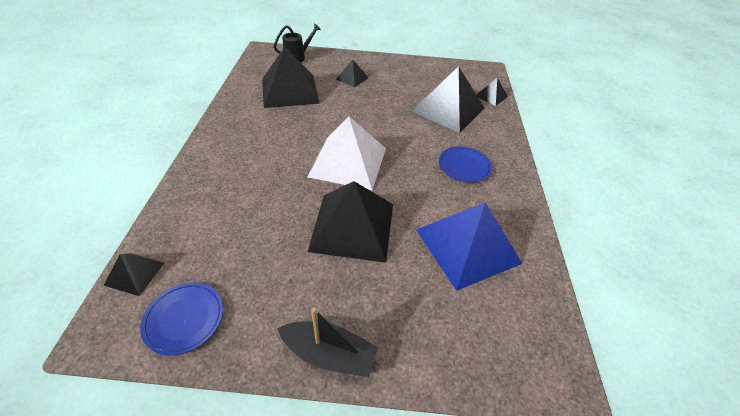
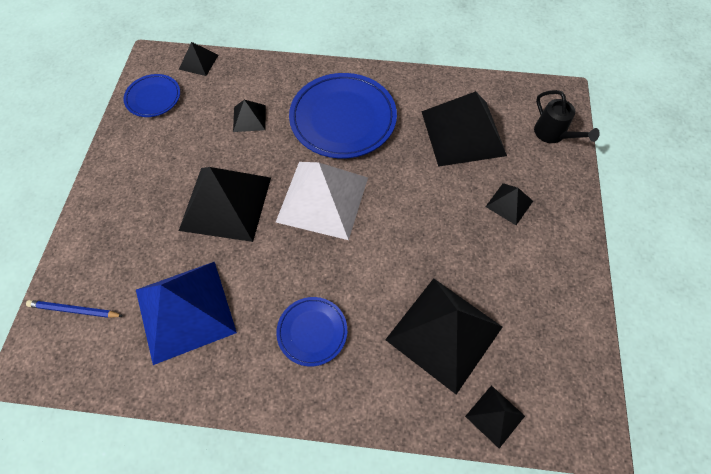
camera: 95 degrees right, 15 degrees up
black boat [277,308,378,377] -> none
none -> blue pencil [26,300,123,318]
none -> black pyramid [233,100,266,132]
none -> blue plate [289,73,397,158]

